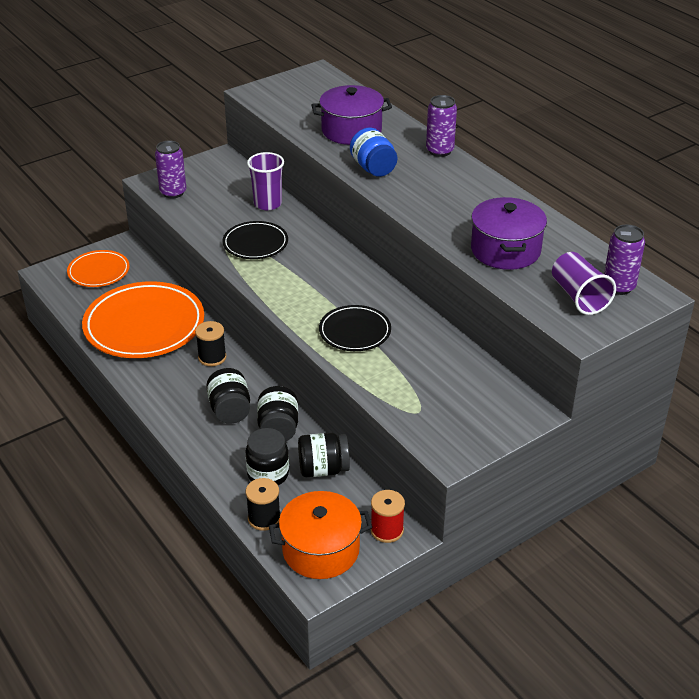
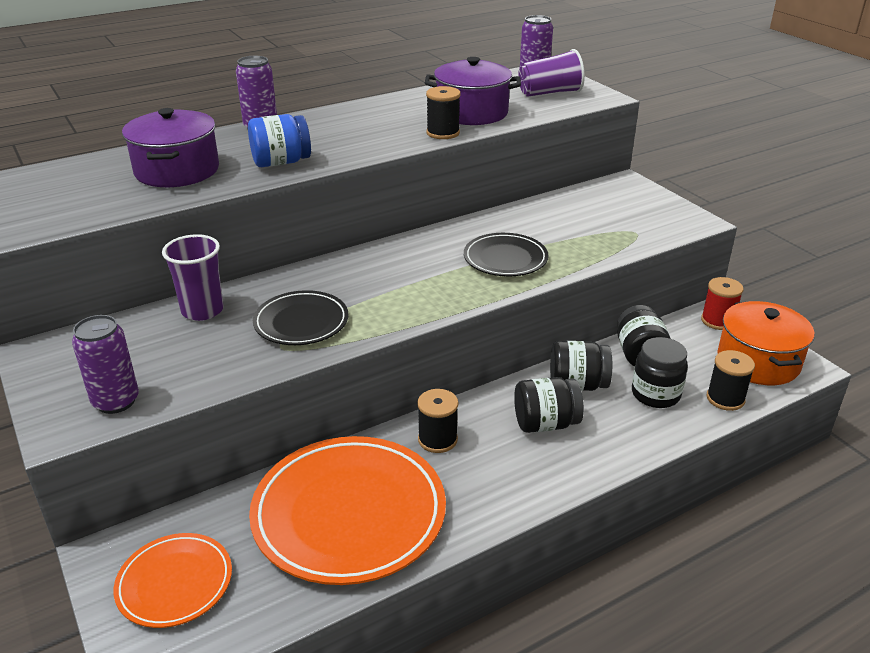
camera: 85 degrees left, 5 degrees down
none -> black spool [426,86,461,139]

